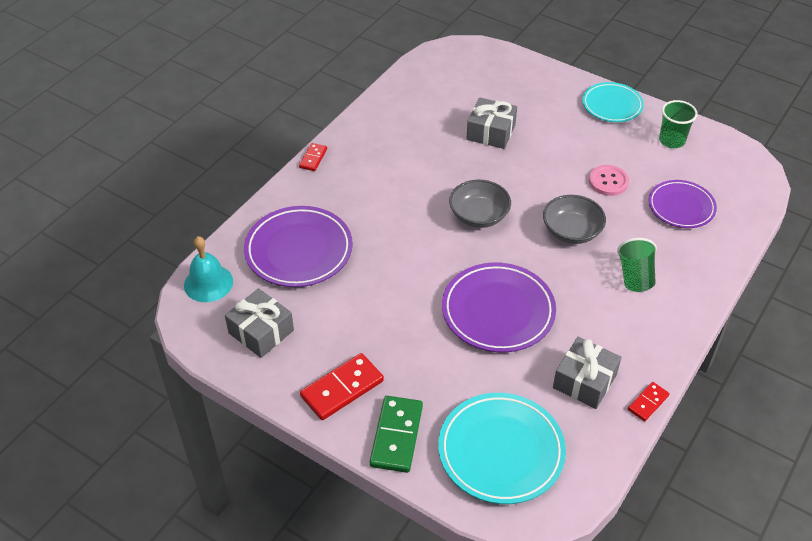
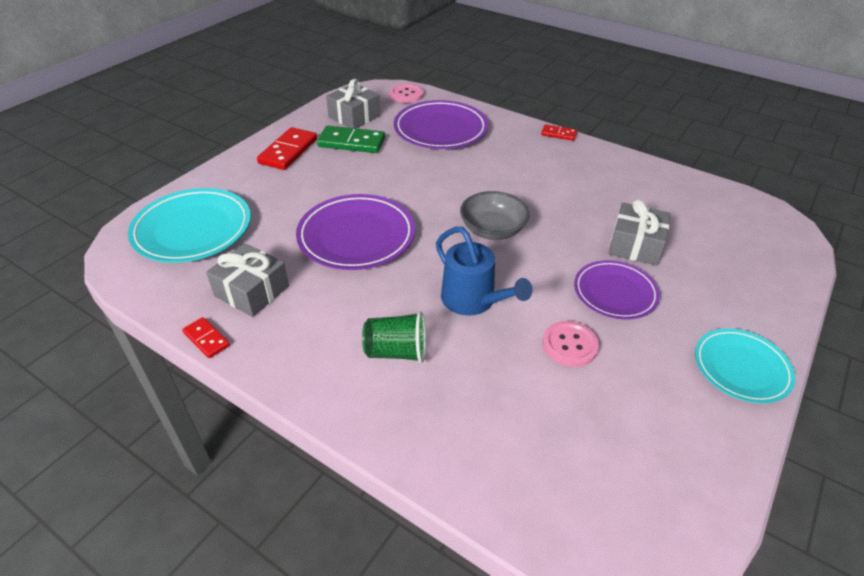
camera: 90 degrees right, 5 degrees down
turquoise bell [184,236,233,302] -> pink button [390,84,424,103]
red domino [300,353,384,420] -> red domino turned 60 degrees clockwise [257,127,317,170]
green domino [370,396,423,473] -> green domino moved to [317,126,385,153]
grey bowl [543,195,606,244] -> blue watering can [436,227,533,316]
purple plate [649,180,717,228] -> purple plate moved to [574,260,660,320]
green cup [659,100,698,148] -> none

